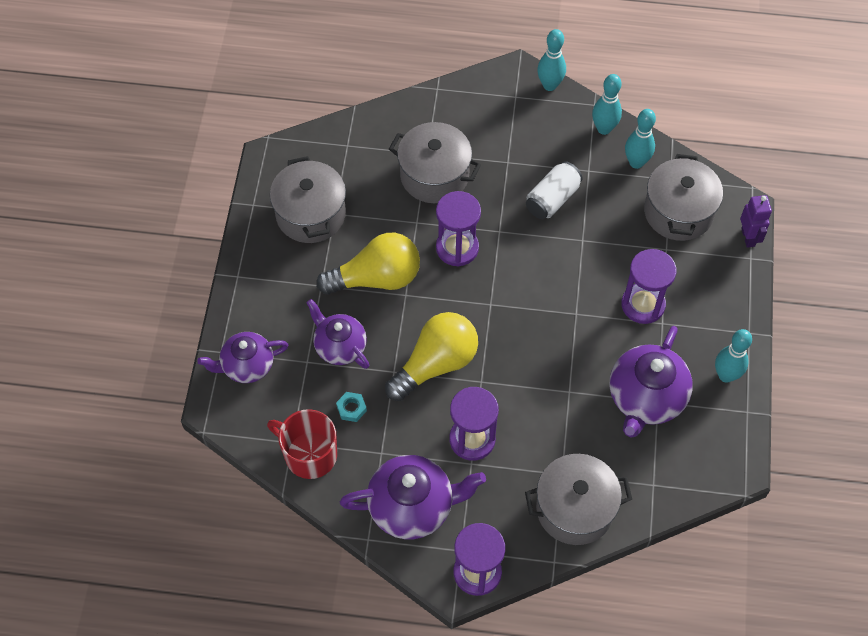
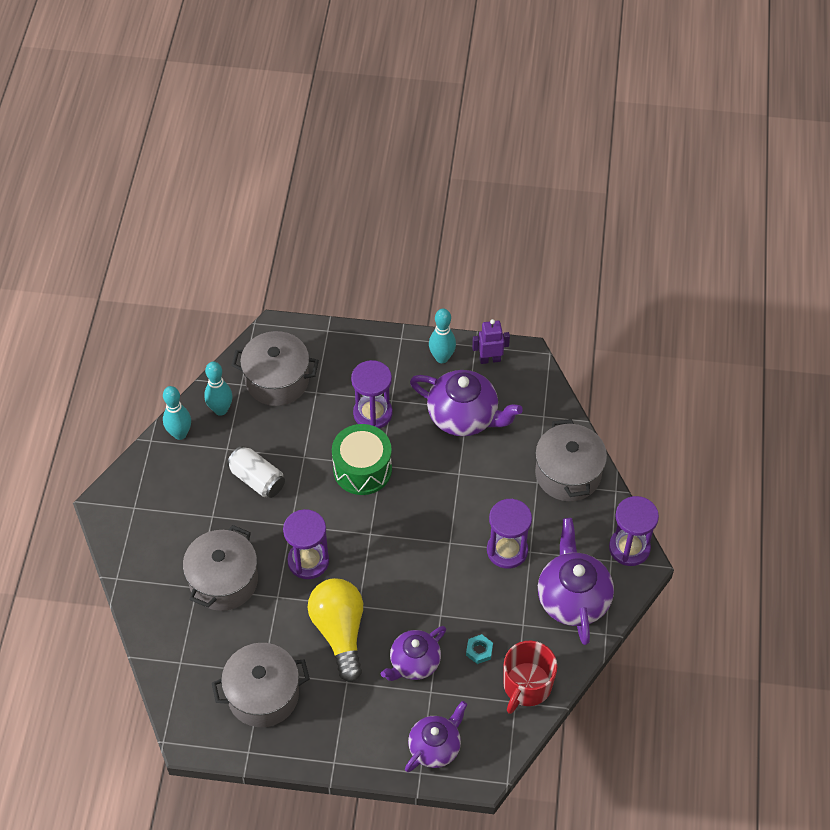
camera: 90 degrees left, 5 degrees down
purple teapot [197,332,288,383] -> purple teapot turned 120 degrees counterclockwise [405,701,467,772]
yellow light bulb [385,312,478,401] -> none
turquoise bowling pin [537,29,566,91] -> none
purple robot [740,195,772,248] -> purple robot moved to [472,319,510,364]
none -> green drum [332,424,392,495]

